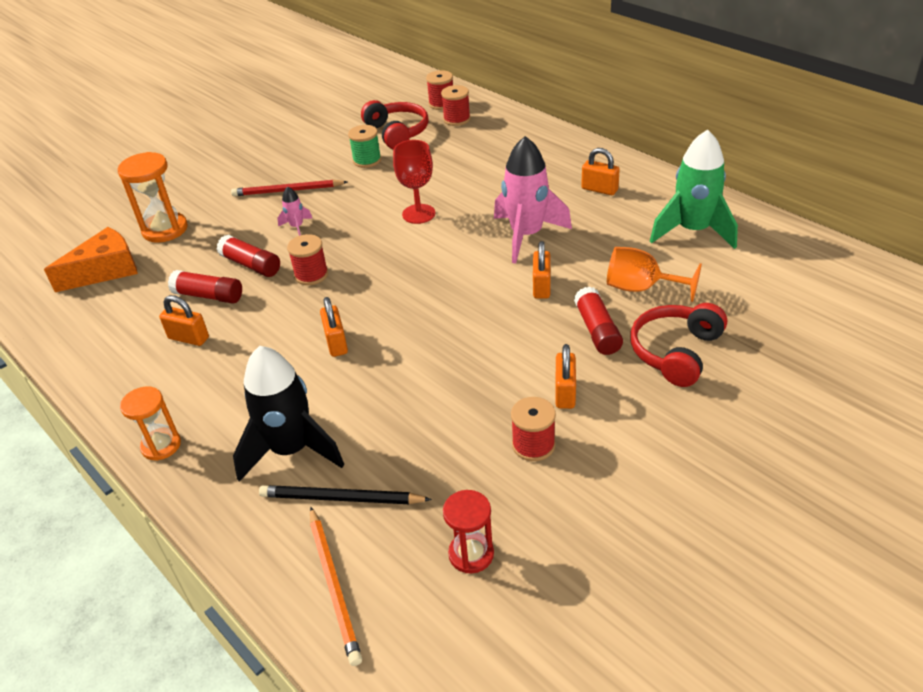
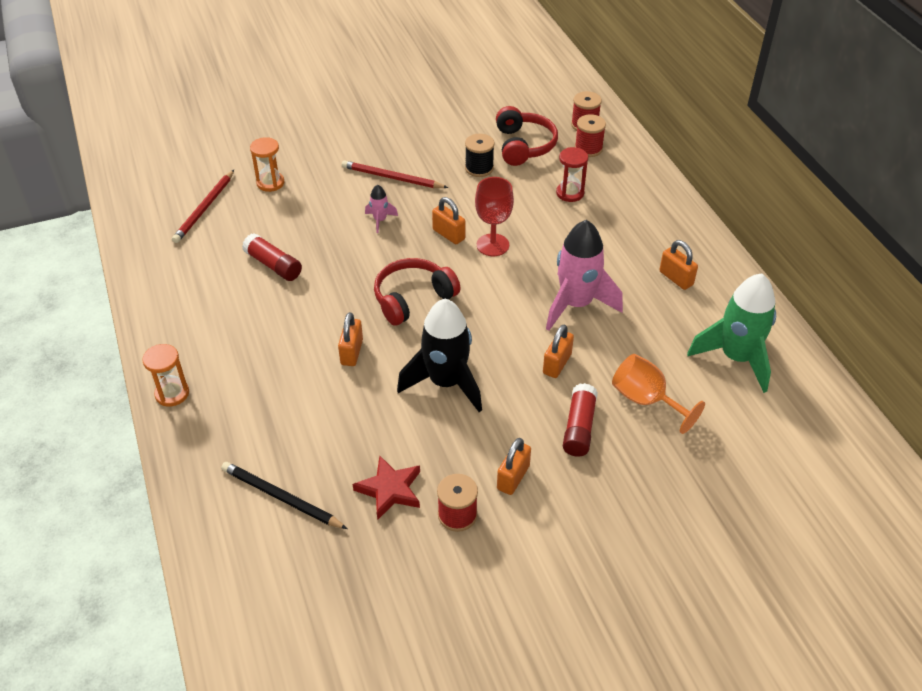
camera: 20 degrees right, 5 degrees up
orange cheese [44,227,138,292] -> red pencil [172,170,234,243]
orange hourglass [118,152,188,243] -> orange hourglass [250,137,284,192], size x0.65
orange padlock [159,295,209,346] -> orange padlock moved to [432,197,465,244]
red glue stick [217,235,280,277] -> none
black rocket [233,346,344,482] -> black rocket moved to [397,299,482,412]
red spool [287,234,328,285] -> none
orange pencil [310,507,362,666] -> none
green spool [348,125,381,168] -> black spool [465,134,495,177]
red hourglass [443,490,494,574] -> red hourglass moved to [556,147,588,202]
red headphones [630,303,727,387] -> red headphones moved to [374,258,461,326]
none -> red star [353,455,420,520]

